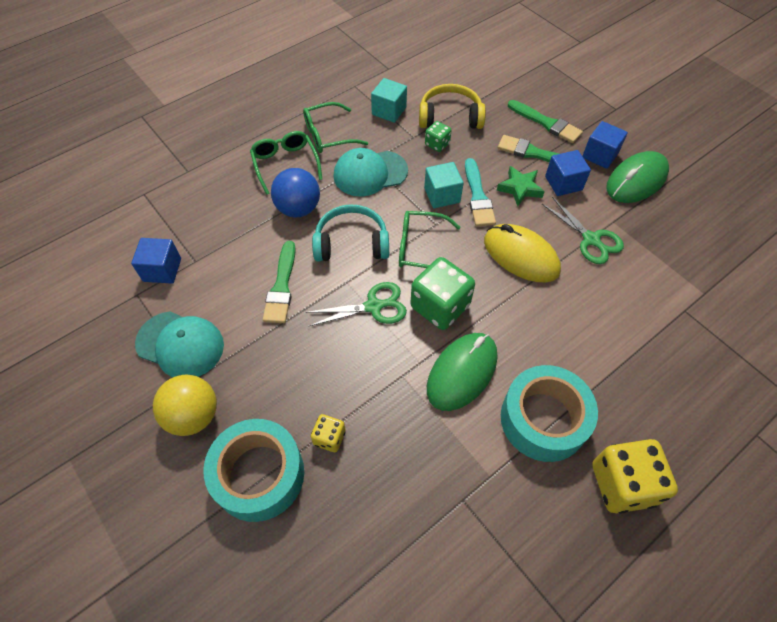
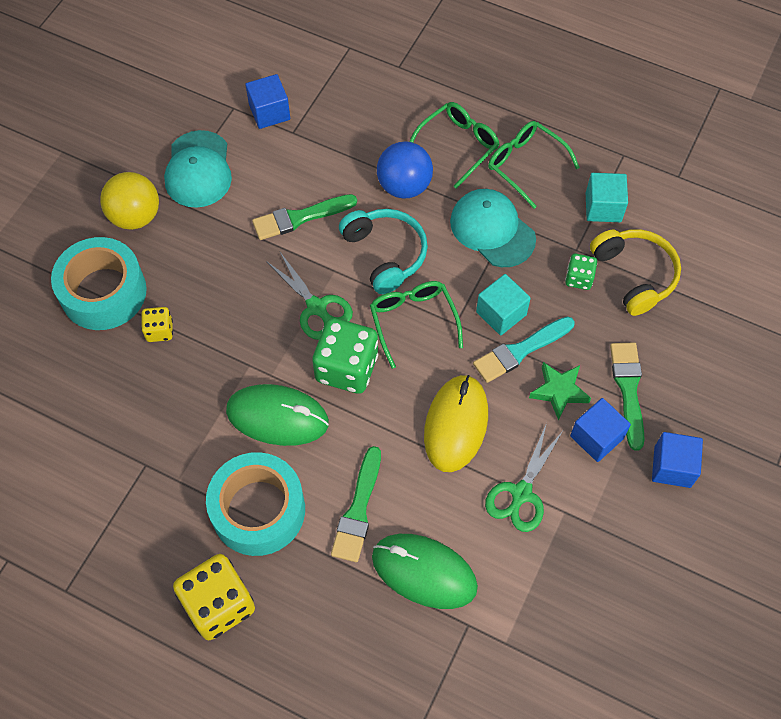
camera: 65 degrees right, 5 degrees up
green brush [508,100,583,143] -> green brush moved to [331,446,381,562]
green mouse [606,151,669,203] -> green mouse moved to [372,534,478,609]

